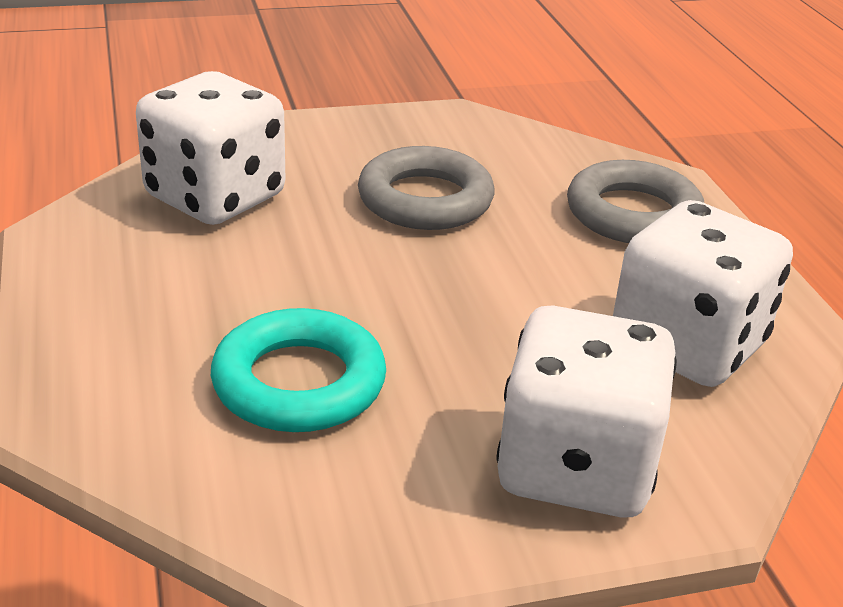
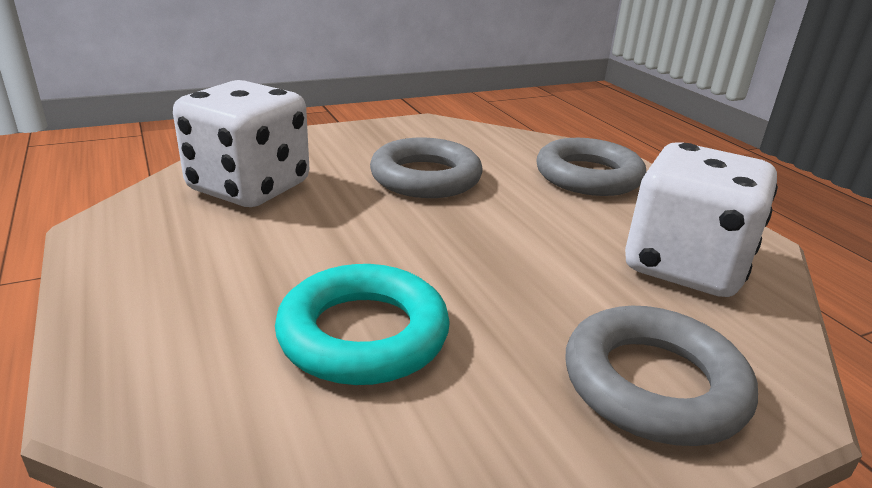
camera: 10 degrees left, 5 degrees down
white dice [496,306,677,517] -> grey ring [566,306,758,446]

